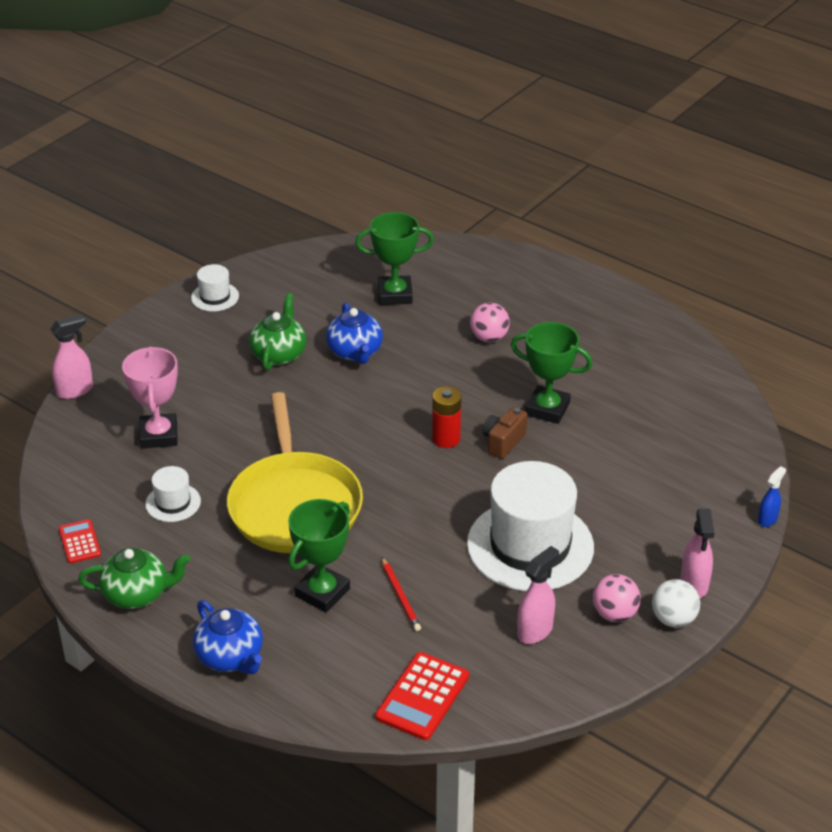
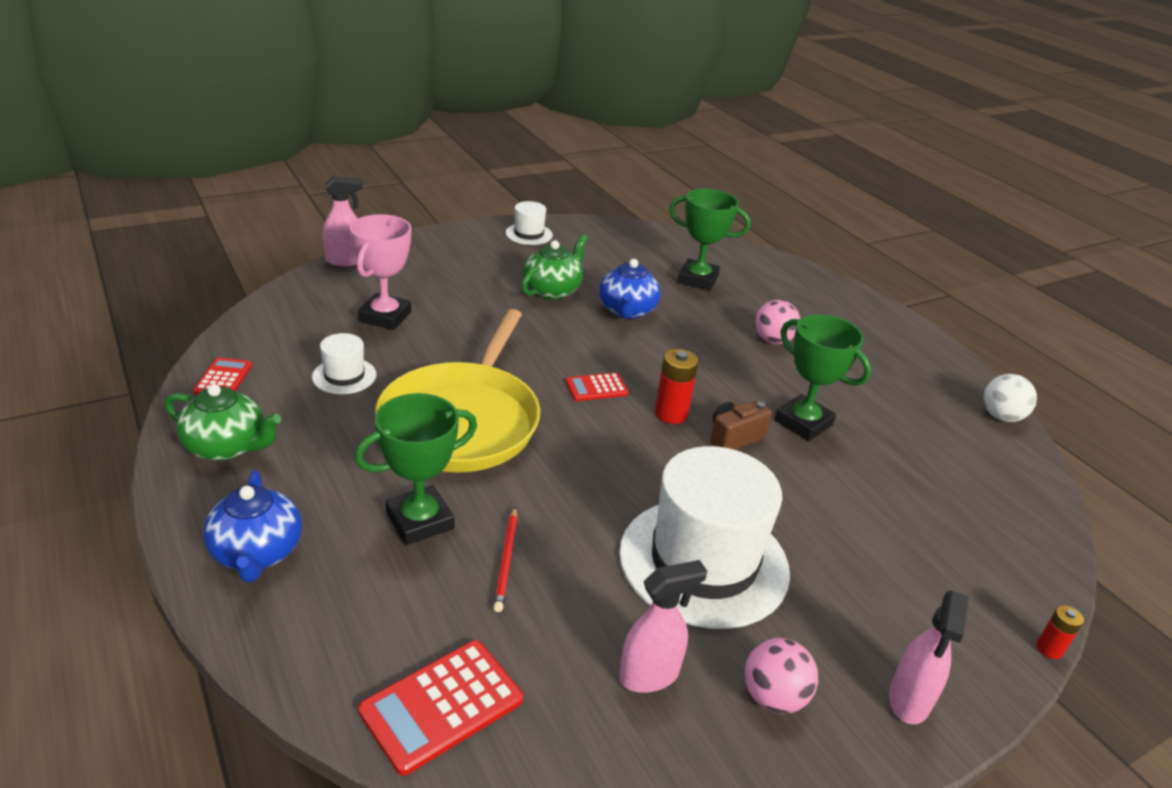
camera: 20 degrees right, 5 degrees down
white ball [652,579,700,627] -> white ball moved to [983,374,1037,422]
blue spray bottle [758,466,786,527] -> red battery [1037,605,1084,659]
none -> red calculator [565,373,629,401]

